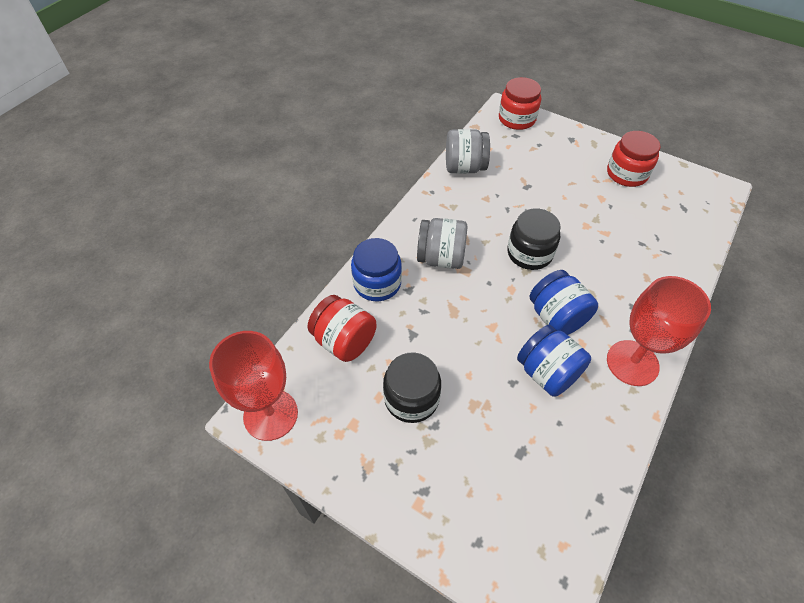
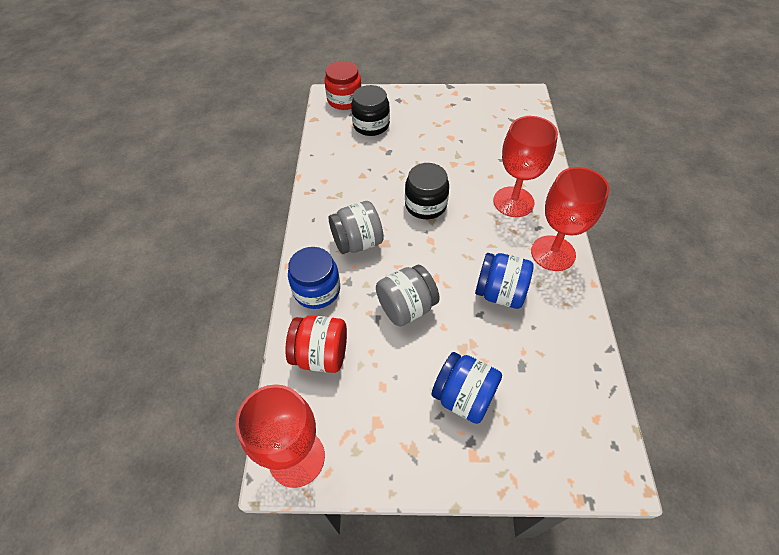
camera: 30 degrees left, 0 degrees up
black jar [383,352,441,423] -> black jar moved to [351,85,390,136]
grey jar [446,129,490,173] -> grey jar moved to [376,265,440,326]
blue jar [530,270,598,335] -> blue jar moved to [431,352,502,424]
red jar [607,131,660,187] -> none
none -> red goblet [493,116,558,217]

